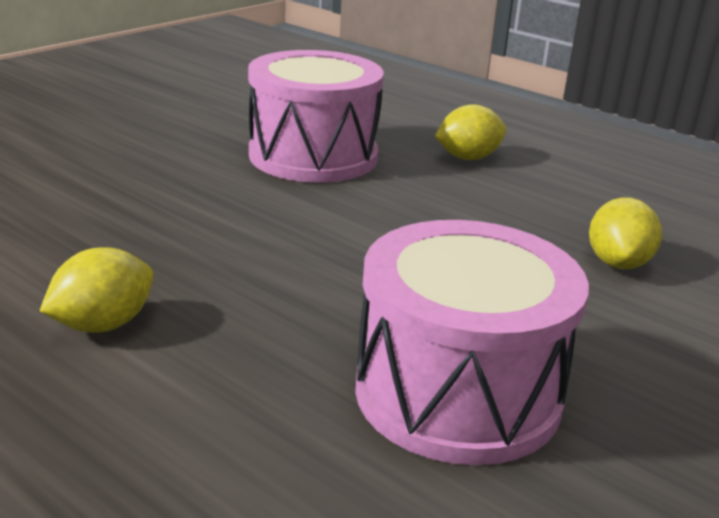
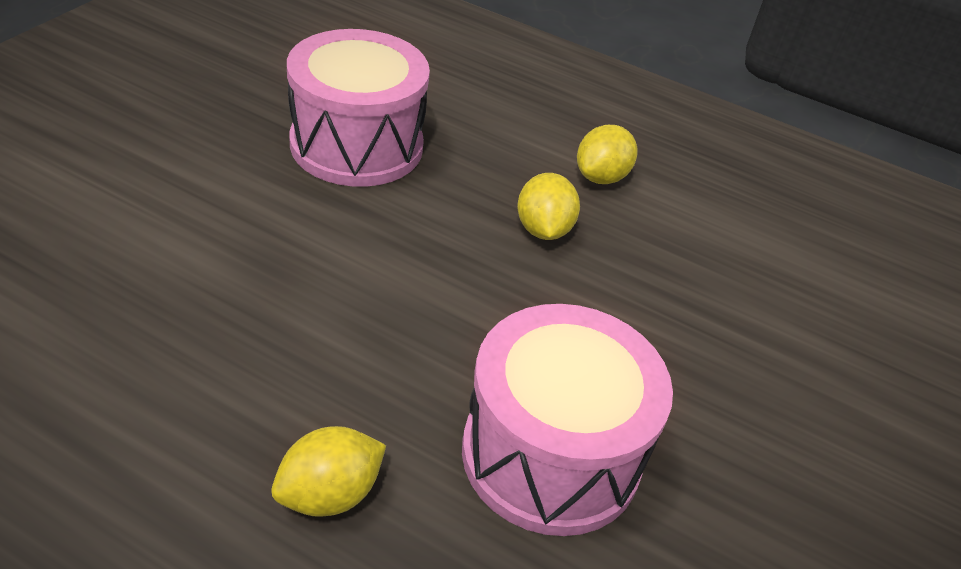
camera: 165 degrees right, 15 degrees up
yellow lemon [589,198,662,269] -> yellow lemon moved to [517,173,580,240]

